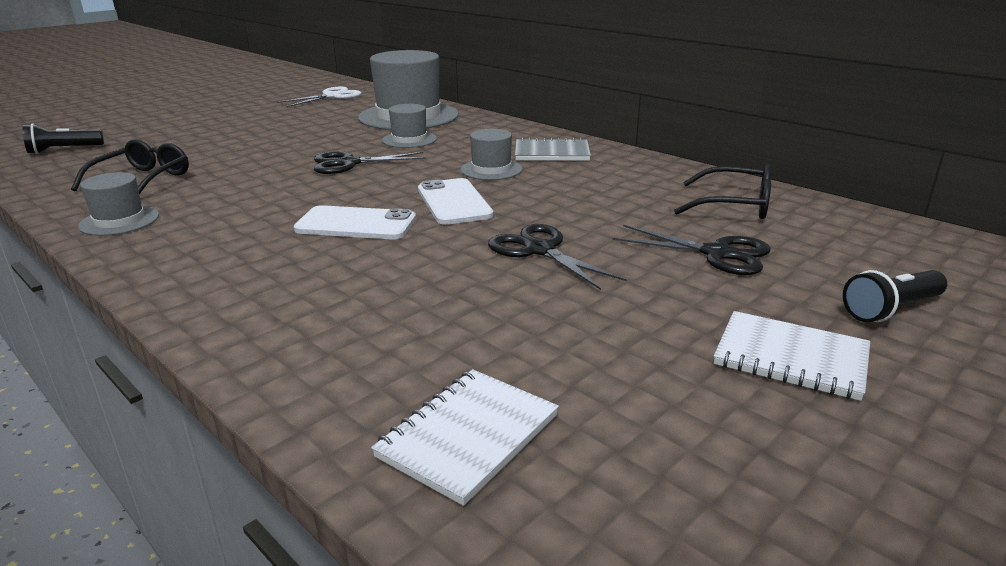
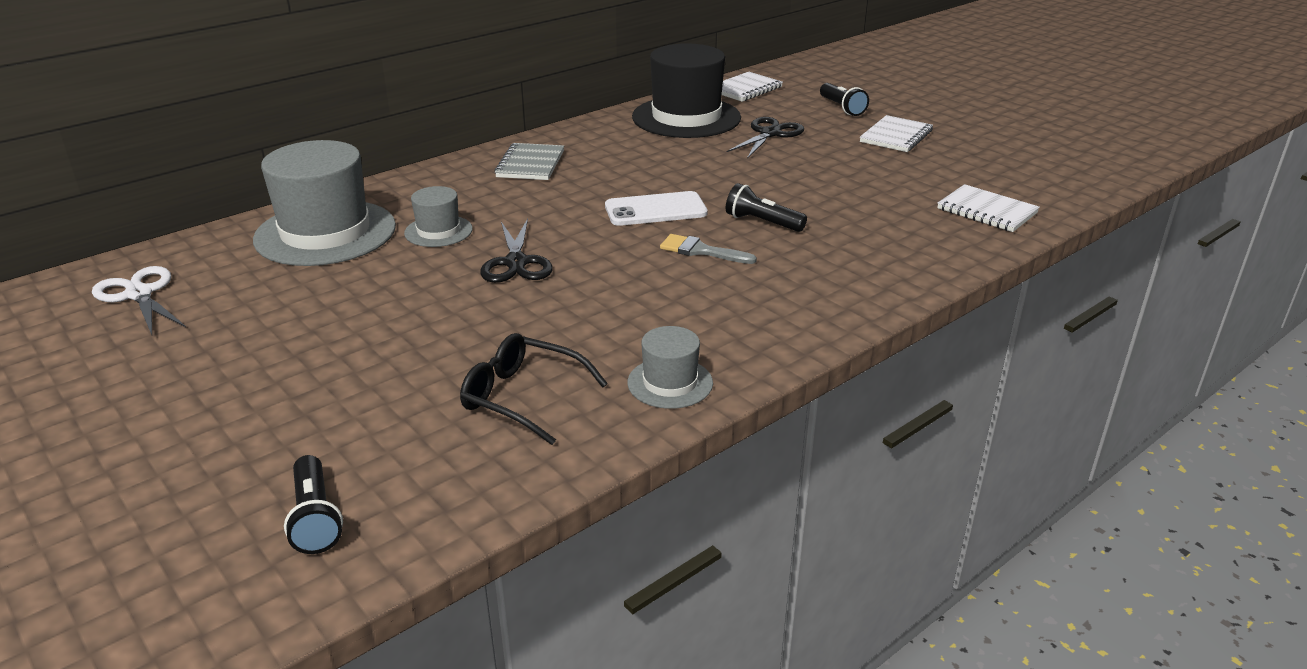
camera: 85 degrees left, 5 degrees up
white phone [294,205,416,240] -> grey brush [660,234,757,264]
grey hat [461,129,522,180] -> none
black scissors [488,224,627,290] -> none
black glasses [674,164,771,219] -> black hat [632,43,741,138]
none -> white notebook [722,72,783,102]
none -> black flashlight [726,183,807,232]

